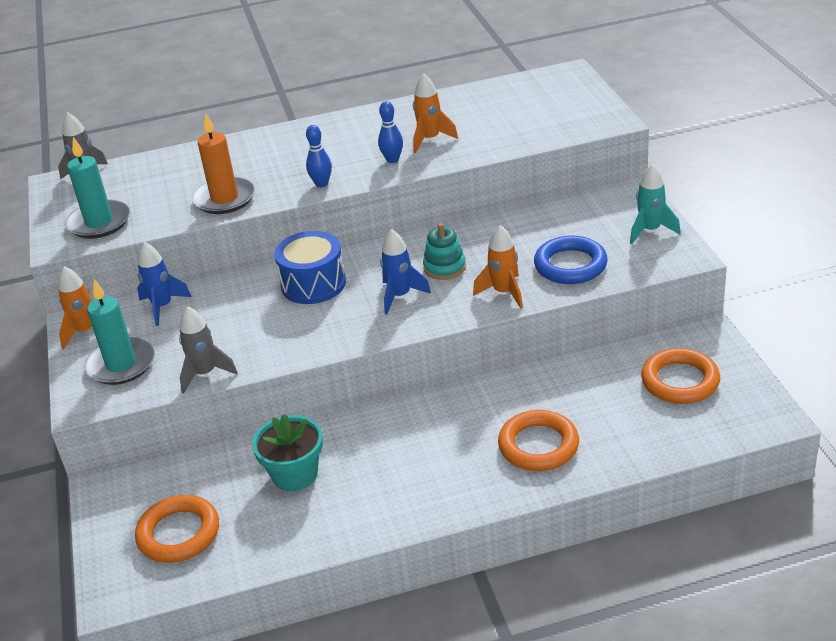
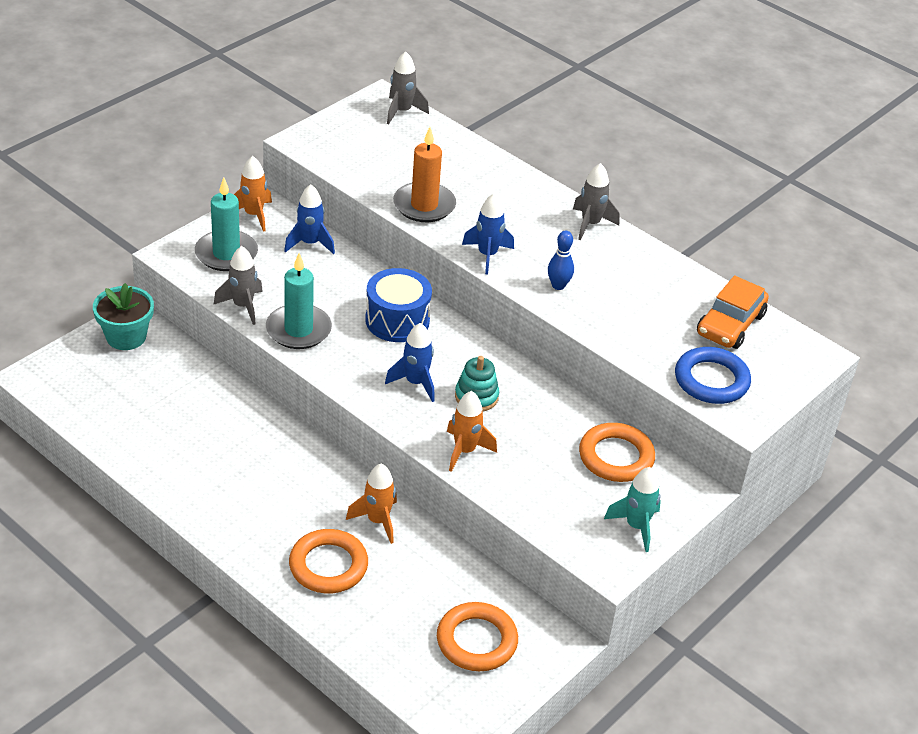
camera: 50 degrees right, 5 degrees up
turquoise candle [65,137,130,239] -> turquoise candle moved to [266,253,332,349]
orange ring [135,495,219,563] -> orange ring moved to [579,423,655,482]
turquoise flower pot [252,414,323,491] -> turquoise flower pot moved to [93,283,154,350]
blue bowling pin [306,125,332,187] -> blue rocket [462,193,514,274]
orange rocket [413,74,458,153] -> orange rocket moved to [346,464,397,544]
blue ring [534,235,608,284] -> blue ring moved to [675,347,751,404]
none -> grey rocket [573,163,619,240]
none -> orange car [697,275,769,349]

